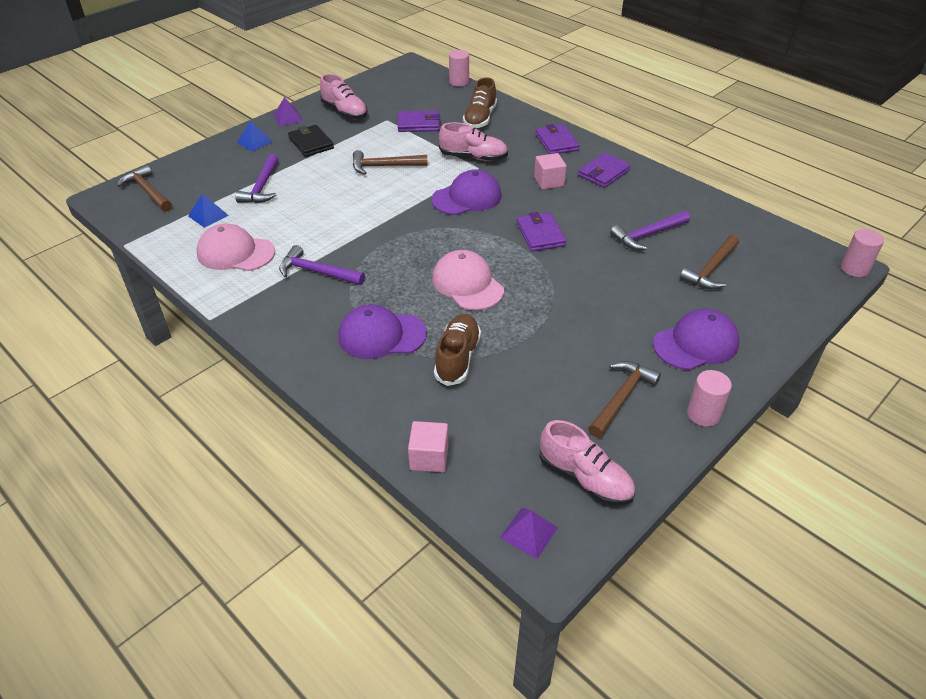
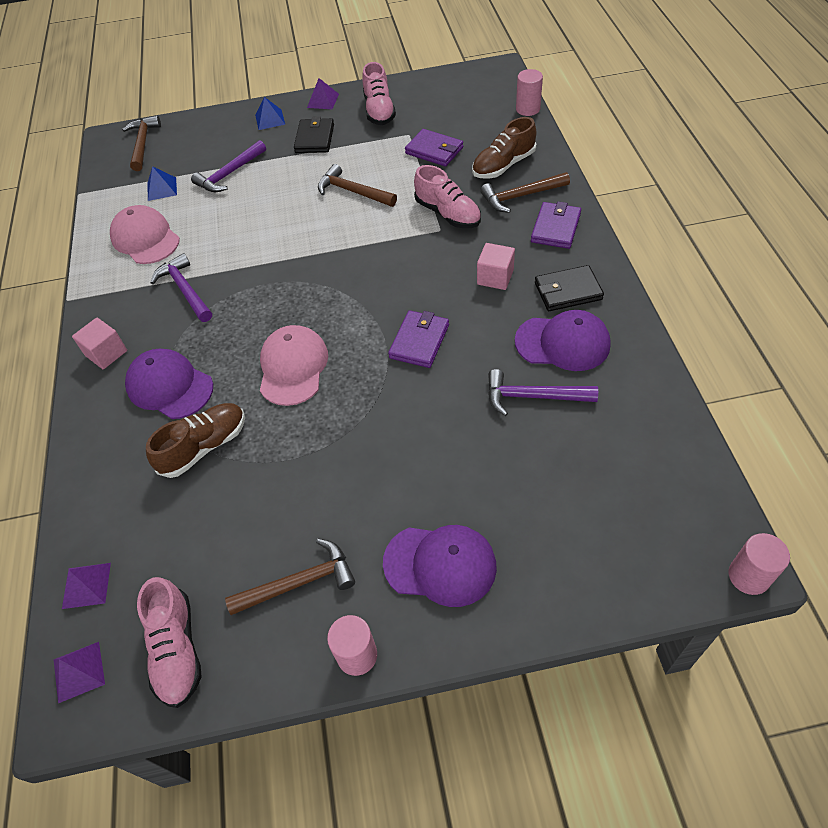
camera: 40 degrees right, 10 degrees up
pink cube [408,421,448,472] -> pink cube moved to [72,318,127,369]
purple cap [431,170,502,215] -> purple cap moved to [515,310,611,371]
purple wallet [578,153,631,188] -> black wallet [535,265,604,311]
brown hammer [680,235,739,289] -> brown hammer moved to [480,172,570,213]
none -> purple pyramid [62,563,111,609]

